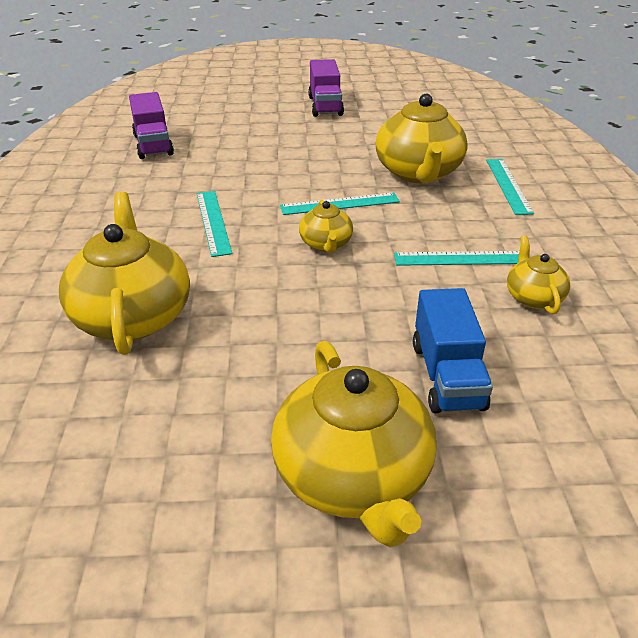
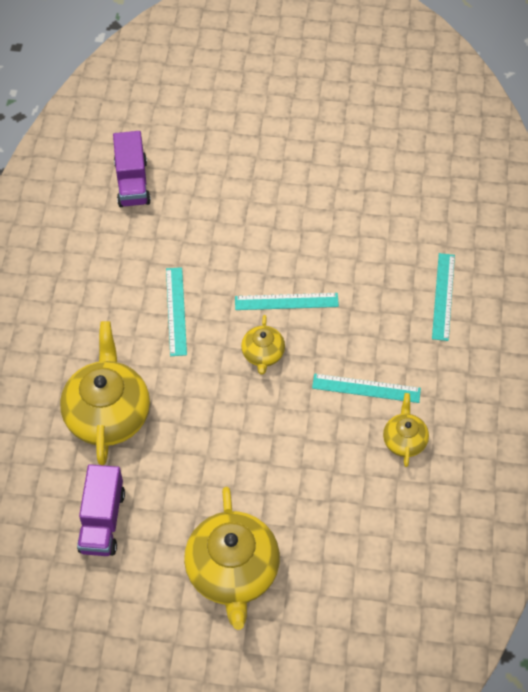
camera: 10 degrees right, 20 degrees up
purple truck [308,59,344,117] -> purple truck moved to [77,464,125,556]
yellow teapot [376,94,468,183] -> none
blue truck [413,288,493,414] -> none

